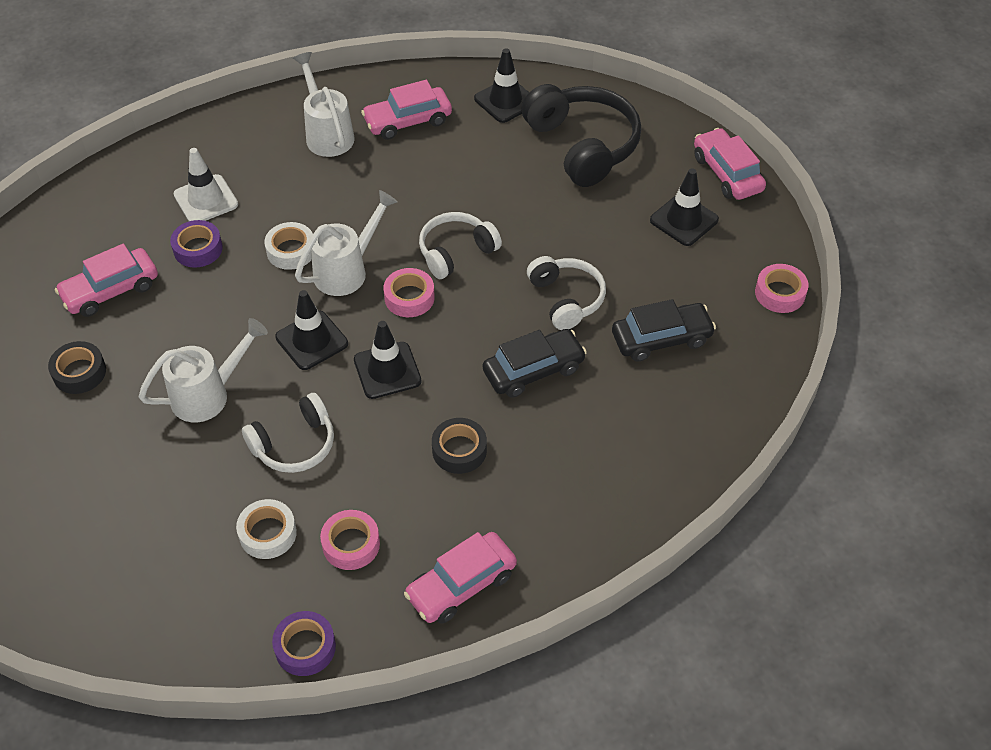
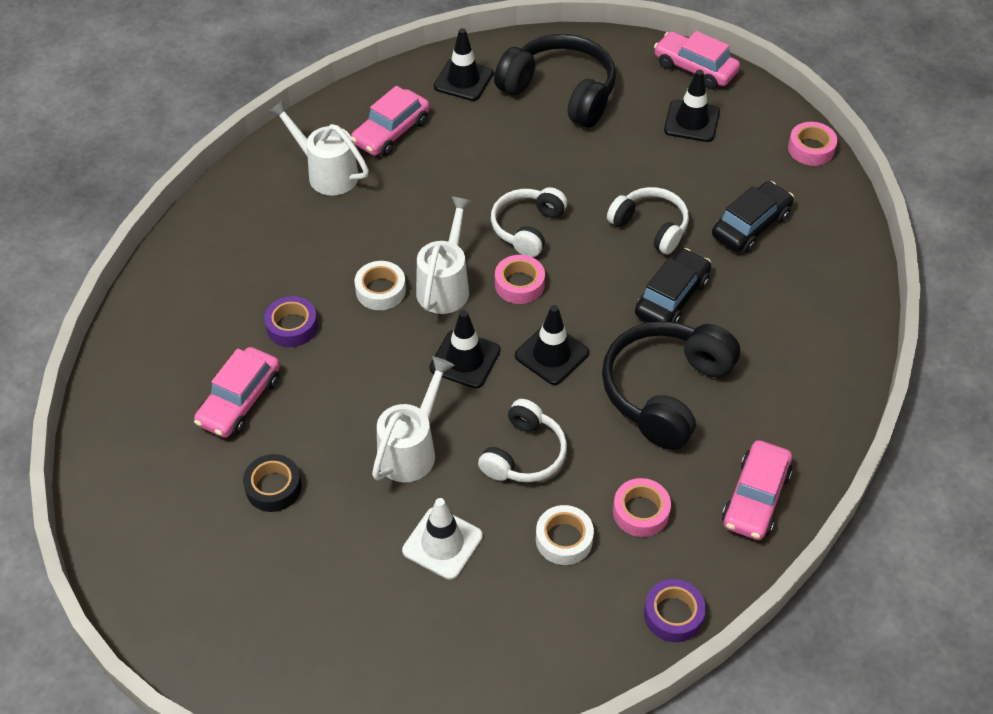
camera: 30 degrees left, 0 degrees up
white traffic cone [173,148,238,221] -> white traffic cone moved to [402,498,483,580]
black tape [432,418,487,474] -> black headphones [602,321,740,450]

